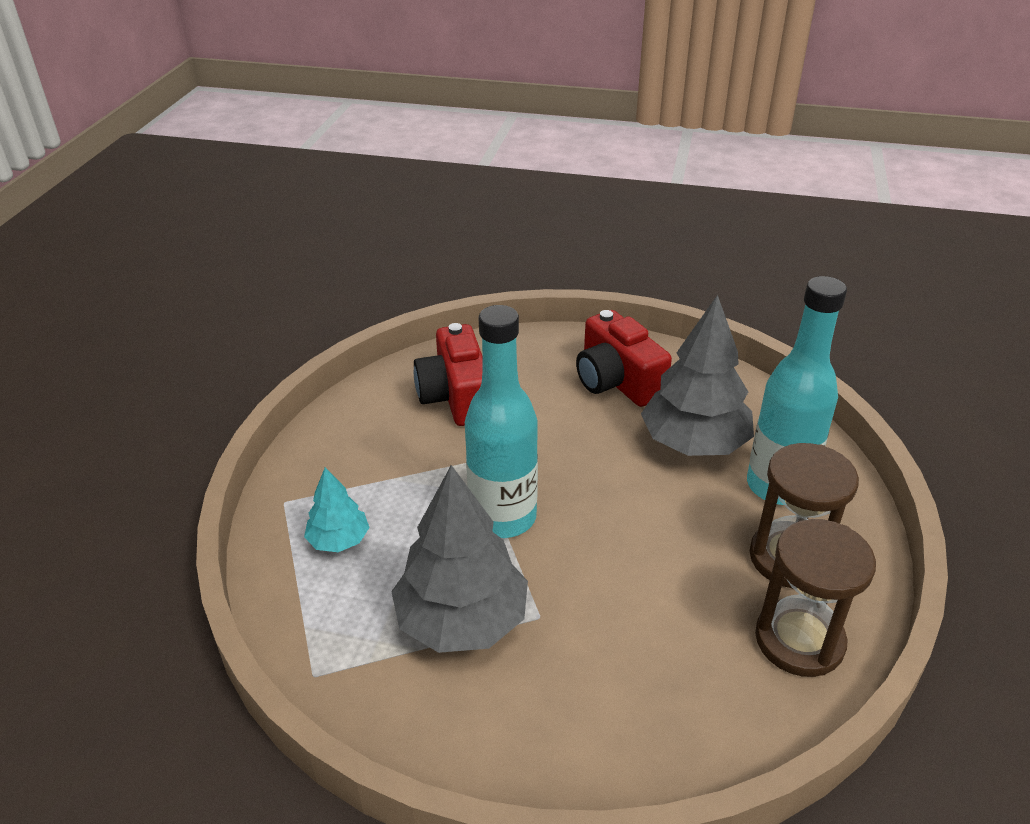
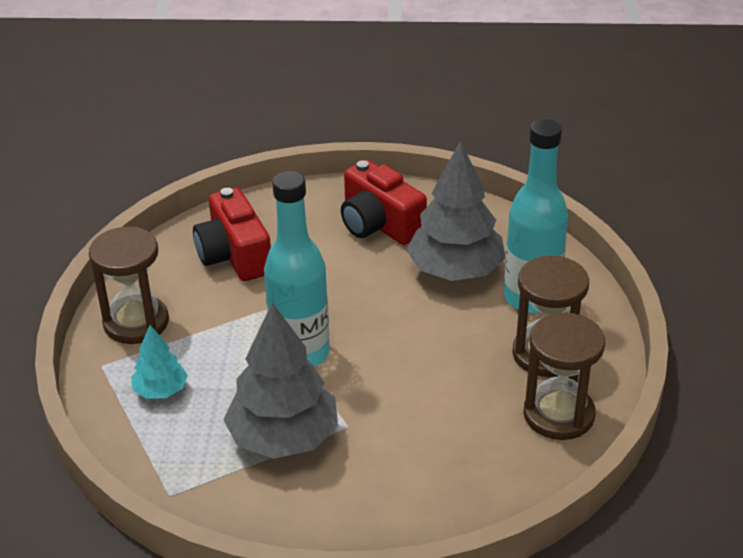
camera: 10 degrees left, 0 degrees up
none -> brown hourglass [89,227,169,344]

